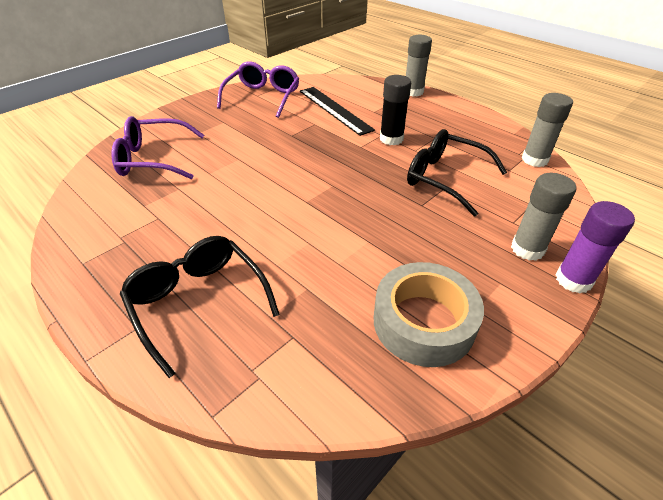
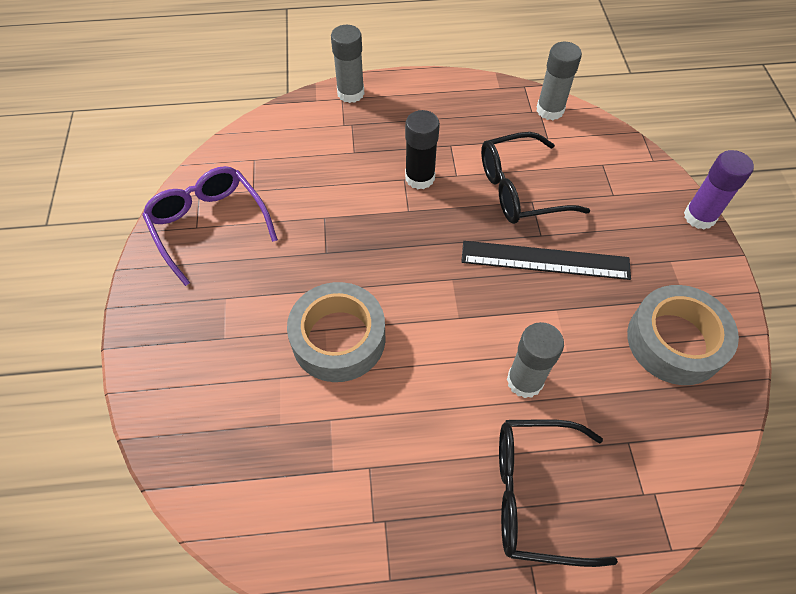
camera: 50 degrees left, 15 degrees up
purple glasses [111,116,204,179] -> none
black ruler [300,87,375,136] -> black ruler moved to [461,241,631,280]
grey glue stick [511,173,577,261] -> grey glue stick moved to [507,322,564,398]
none -> grey tape [287,282,386,382]

